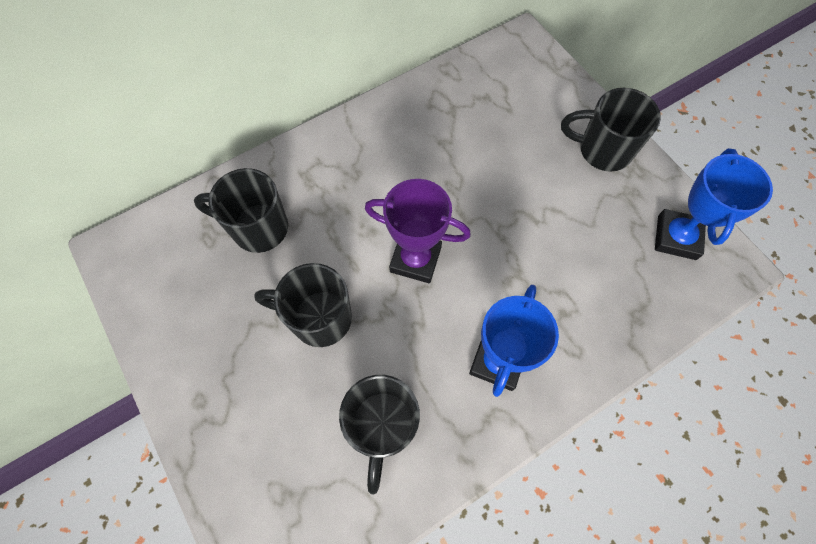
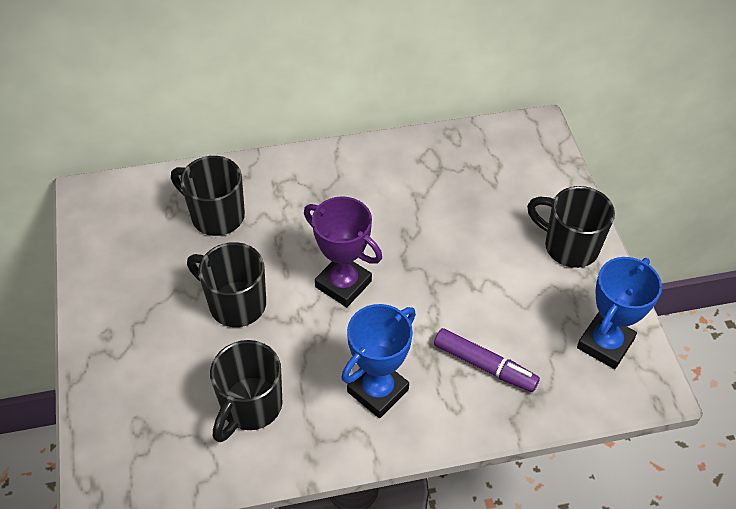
camera: 20 degrees right, 15 degrees down
none -> purple marker [434,328,540,392]

